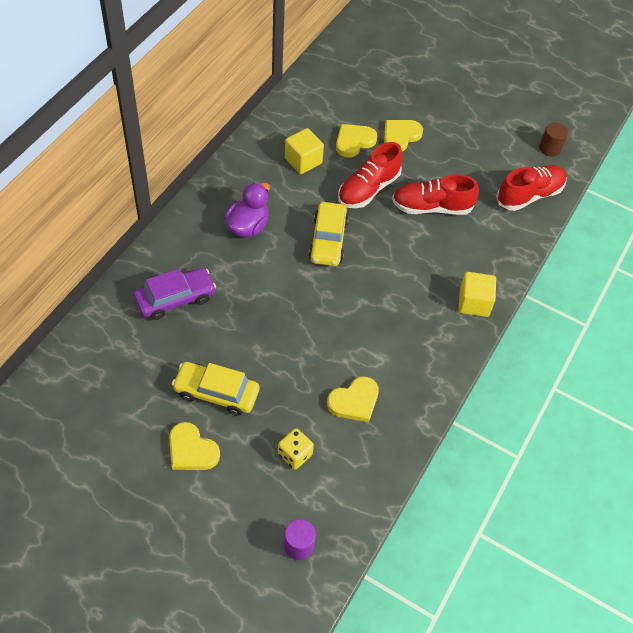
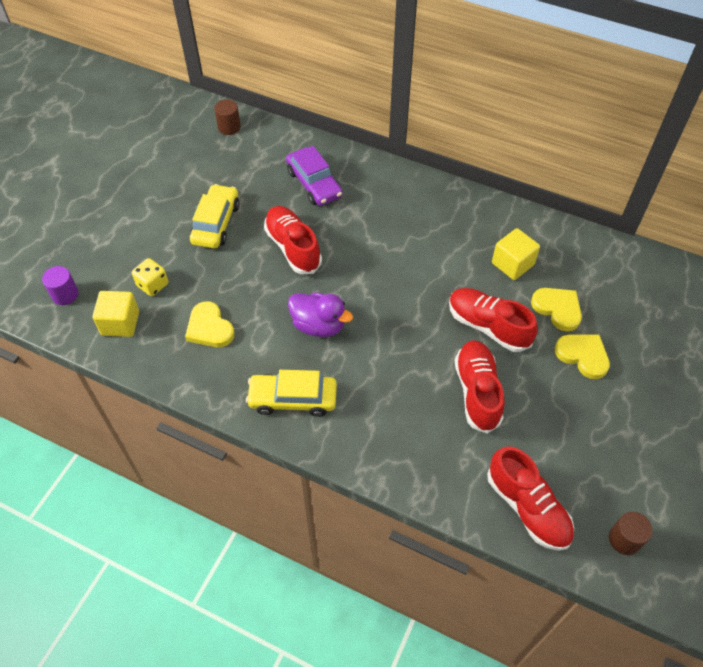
camera: 90 degrees right, 0 degrees up
yellow heart [169,422,220,470] -> none
purple duck [224,183,270,237] -> purple duck moved to [288,293,353,337]
yellow car [308,202,349,266] -> yellow car moved to [246,370,337,417]
yellow cube [458,272,496,317] -> yellow cube moved to [92,291,139,337]
none -> brown cylinder [214,100,241,135]
none -> red shoe [264,206,322,274]

